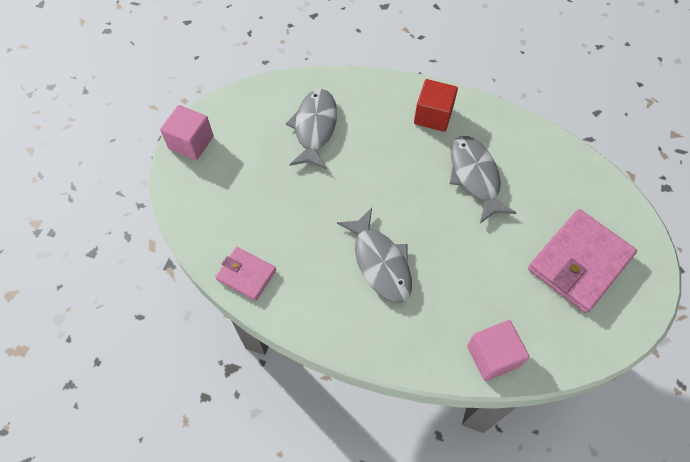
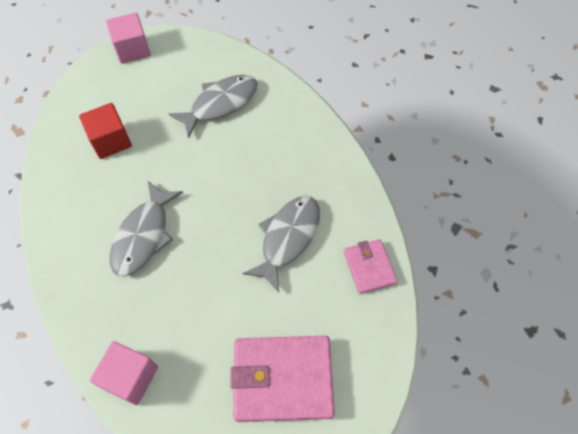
camera: 45 degrees right, 0 degrees up
pink wallet [215,247,276,301] -> pink wallet moved to [344,239,397,294]
red cube [414,79,458,132] -> red cube moved to [79,103,132,159]

